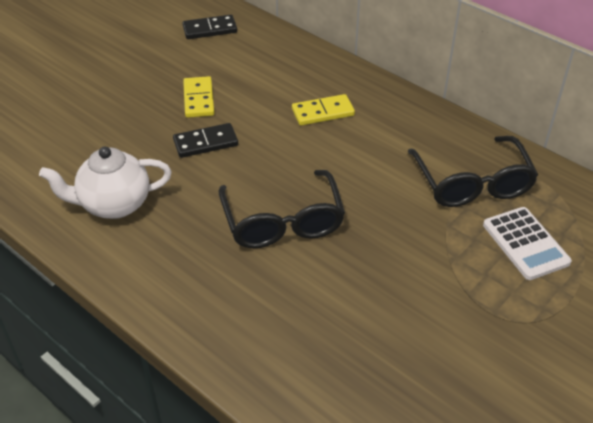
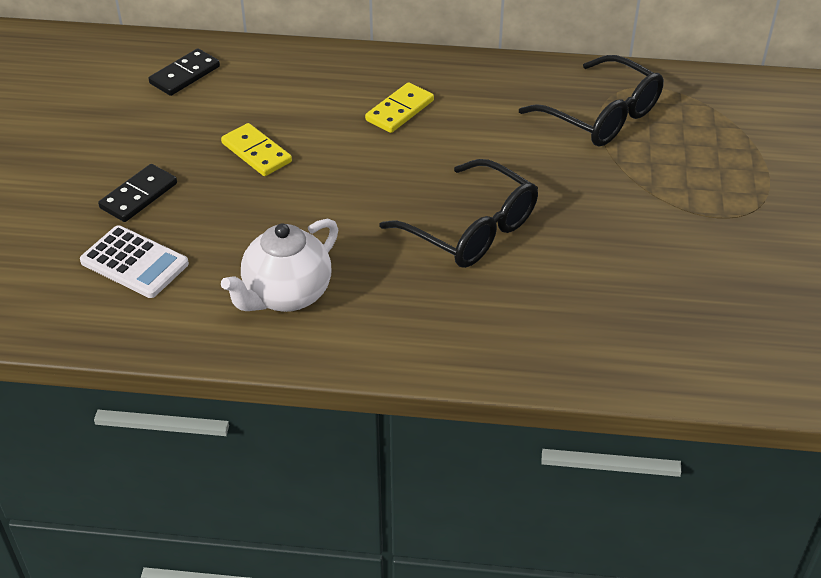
camera: 35 degrees left, 0 degrees up
black domino [173,123,238,158] -> black domino moved to [98,164,177,222]
white calculator [483,207,572,280] -> white calculator moved to [80,225,189,298]

